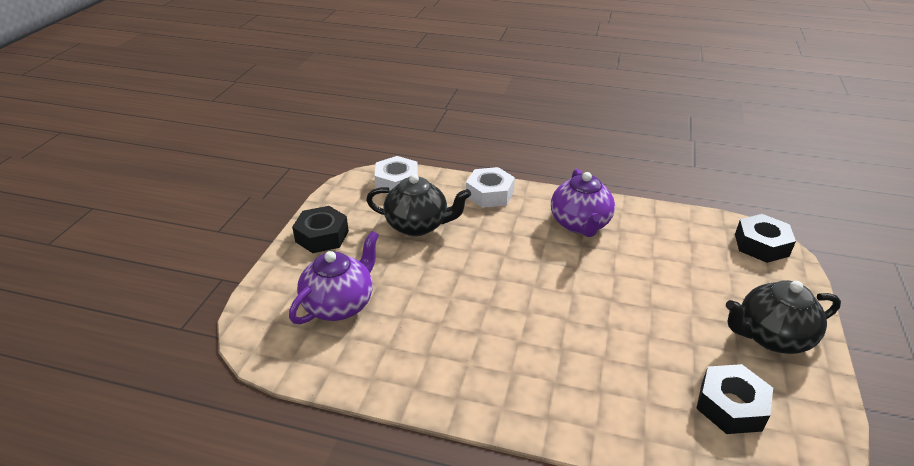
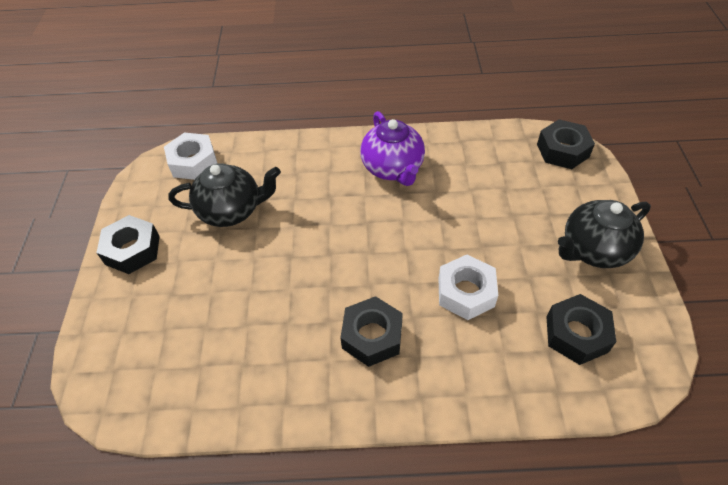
camera: 15 degrees left, 15 degrees up
purple teapot [289,231,379,324] -> none
white nut [466,167,515,208] -> white nut moved to [439,255,498,320]
none -> black nut [340,296,403,367]

